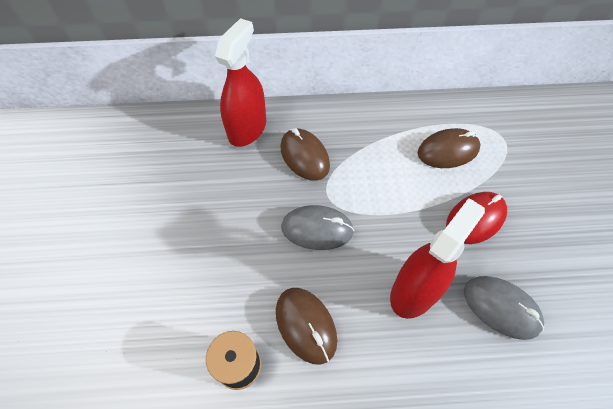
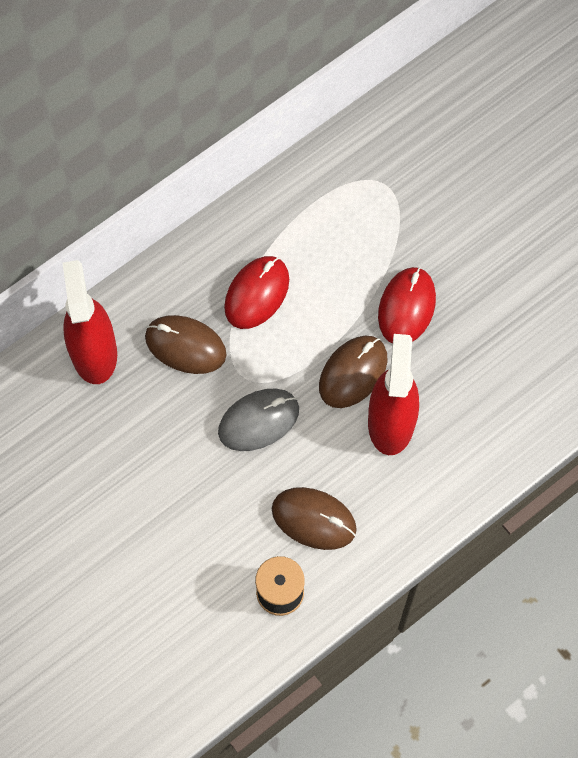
camera: 35 degrees left, 10 degrees up
brown mouse [418,128,480,168] -> brown mouse moved to [319,336,388,408]
grey mouse [464,276,544,340] -> none
none -> red mouse [224,256,289,329]

